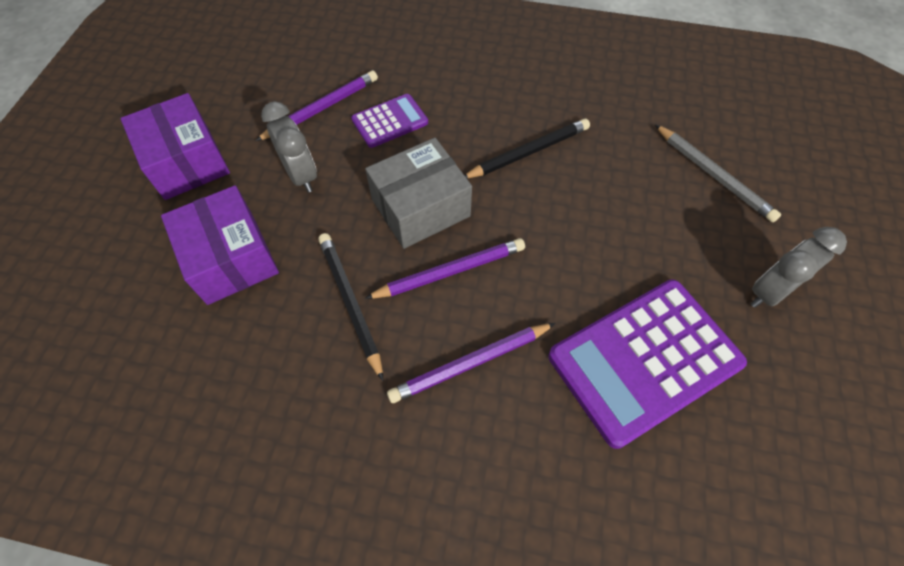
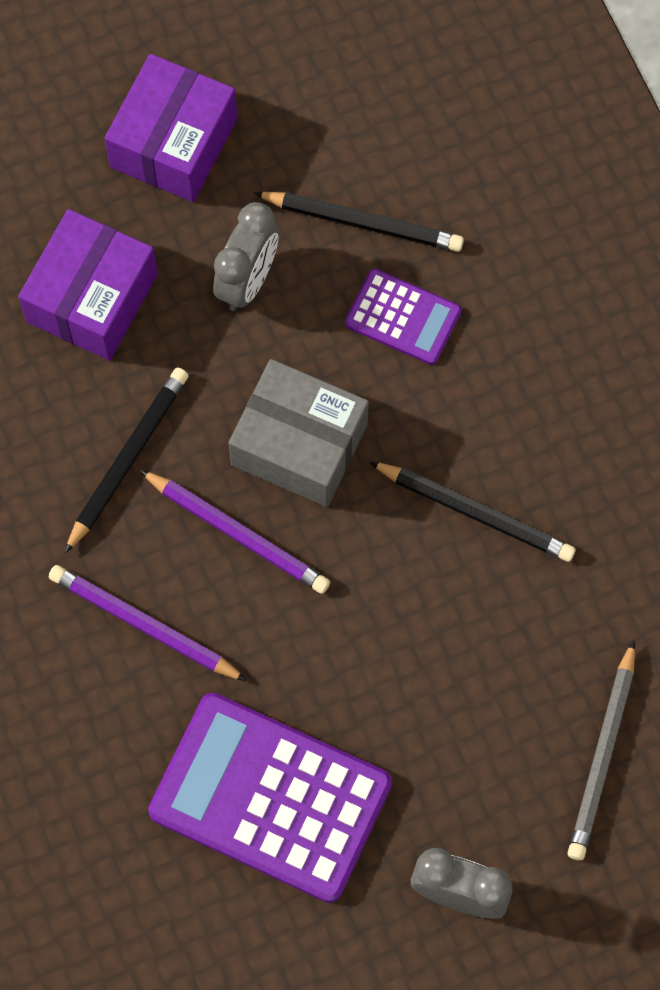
camera: 55 degrees right, 10 degrees up
purple pencil [255,70,378,141] -> black pencil [253,192,464,252]

